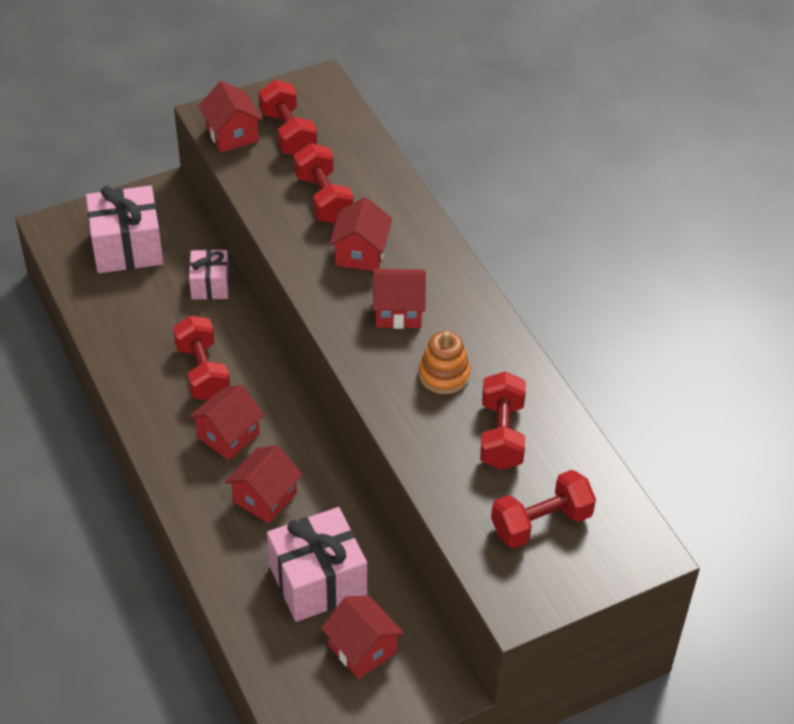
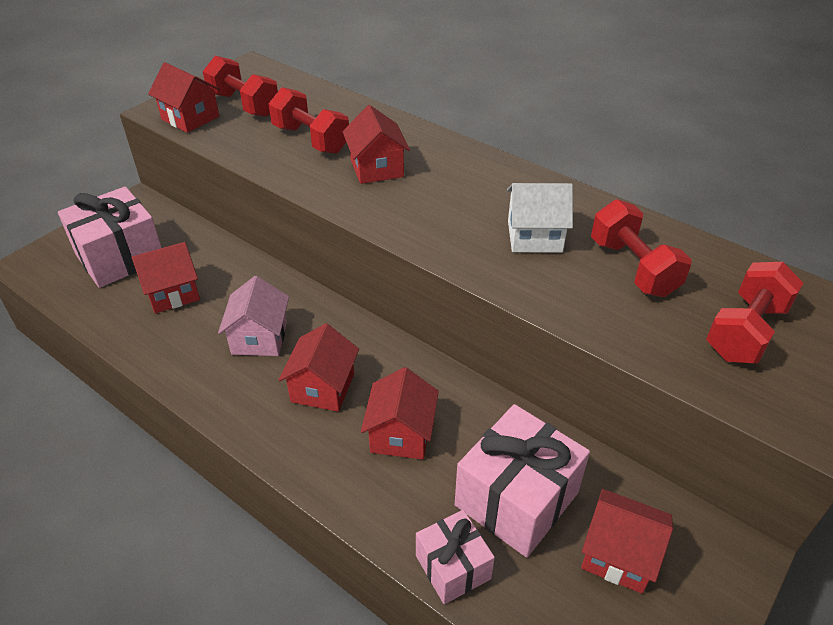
camera: 25 degrees left, 5 degrees down
red dumbbell [173,316,230,400] -> pink house [218,276,289,356]
pink gift [189,250,229,300] -> pink gift moved to [416,510,495,604]
red house [373,269,426,329] -> red house moved to [132,242,200,313]
orange stacking toy [419,331,470,394] -> white house [507,183,573,253]

